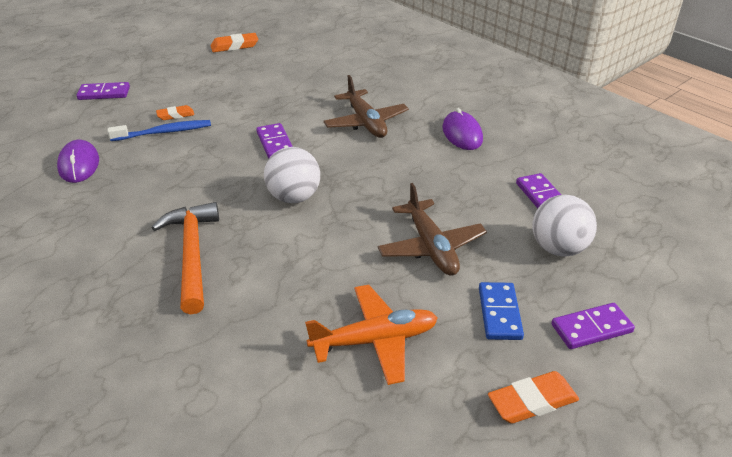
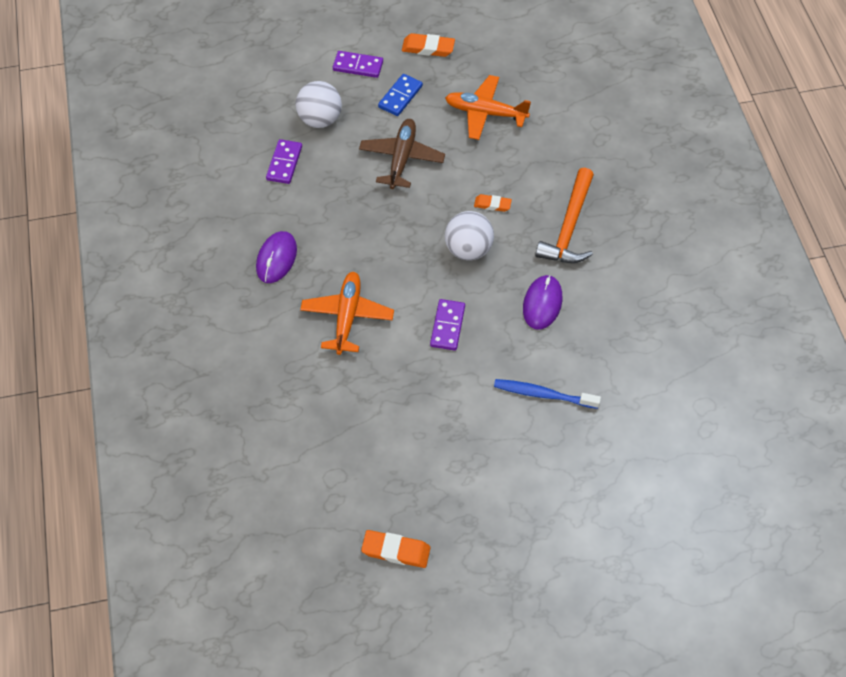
camera: 150 degrees left, 20 degrees up
purple mouse [57,140,99,183] -> purple mouse moved to [523,275,562,330]
purple domino [76,82,130,100] -> none
orange eraser [156,105,194,120] -> orange eraser moved to [474,194,512,212]
brown plane [323,75,409,138] -> orange plane [300,272,394,355]

